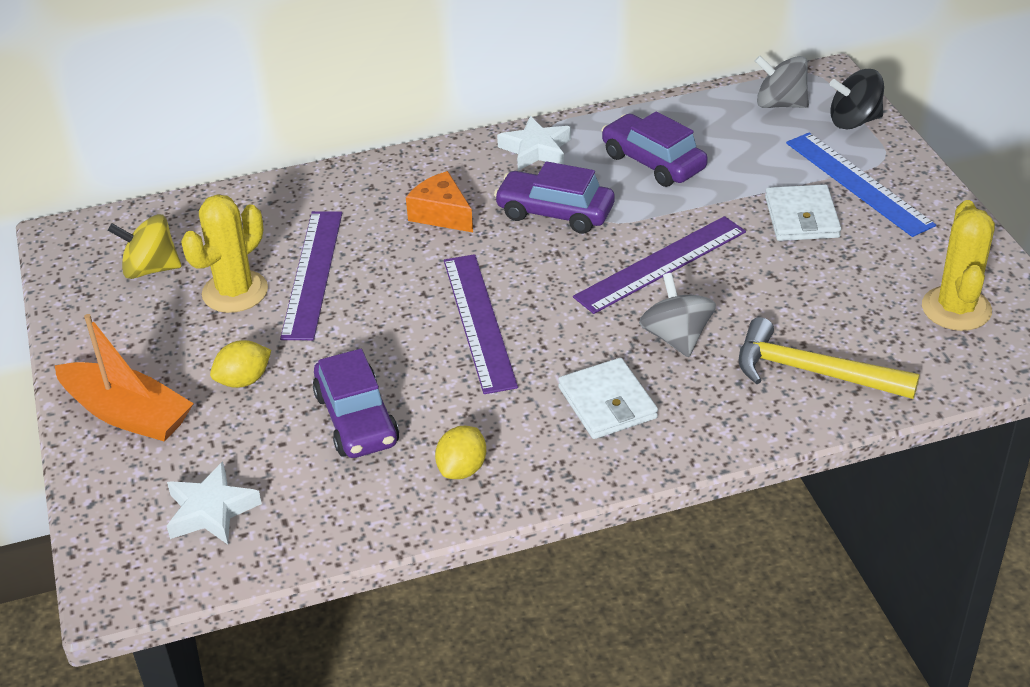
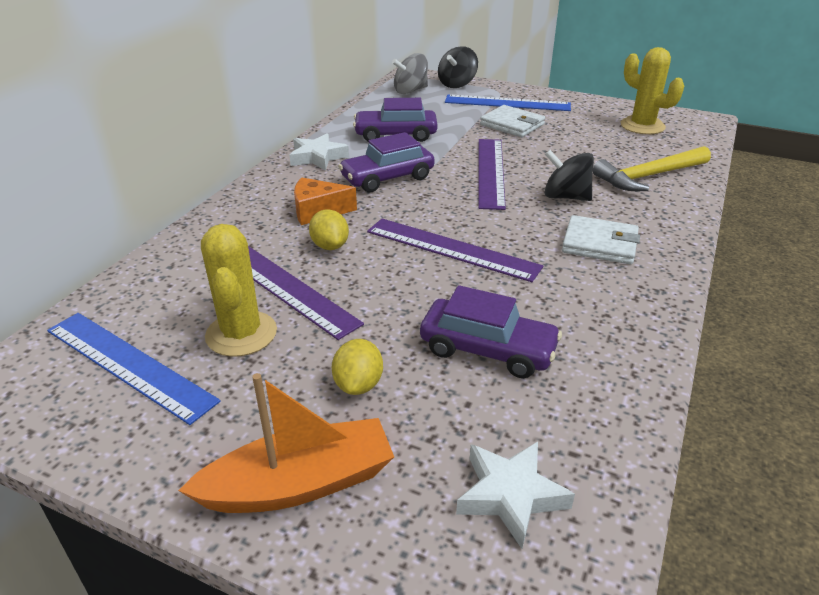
camera: 50 degrees left, 5 degrees down
yellow spinning top [108,214,182,279] -> blue ruler [47,313,221,425]
yellow lemon [435,426,486,479] -> yellow lemon moved to [309,209,349,250]
grey spinning top [639,273,716,357] -> black spinning top [545,150,594,201]

